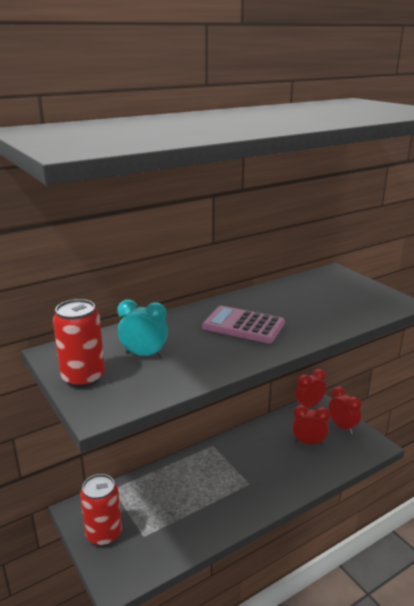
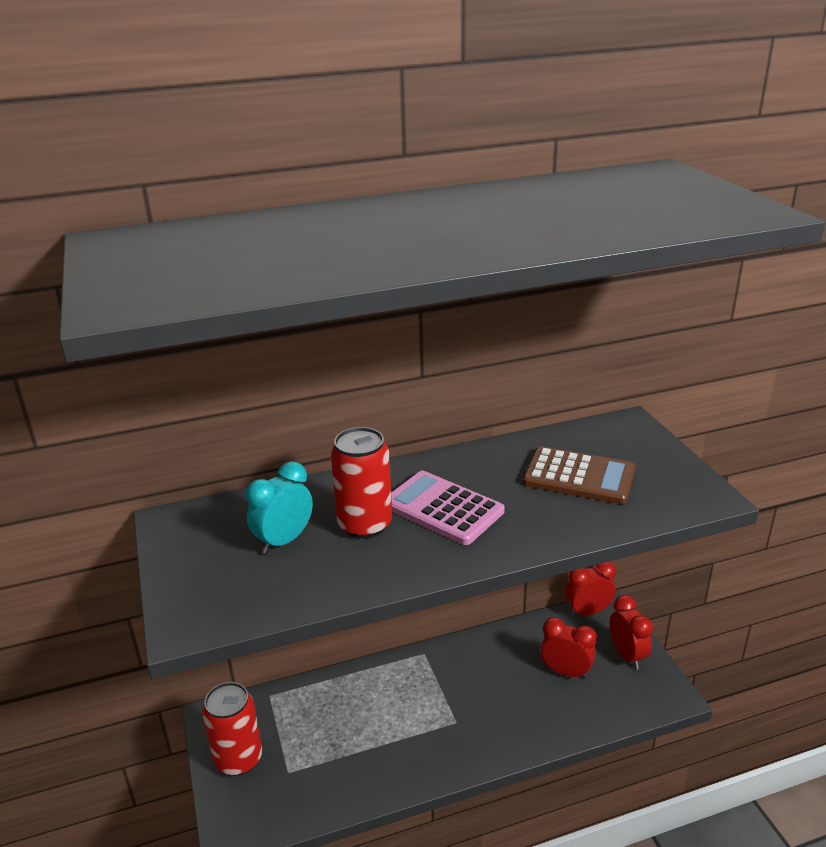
camera: 15 degrees right, 5 degrees up
red can [53,299,105,388] -> red can moved to [331,427,392,539]
turquoise clock [117,299,168,358] -> turquoise clock turned 75 degrees counterclockwise [246,461,313,554]
none -> brown calculator [523,446,636,504]

